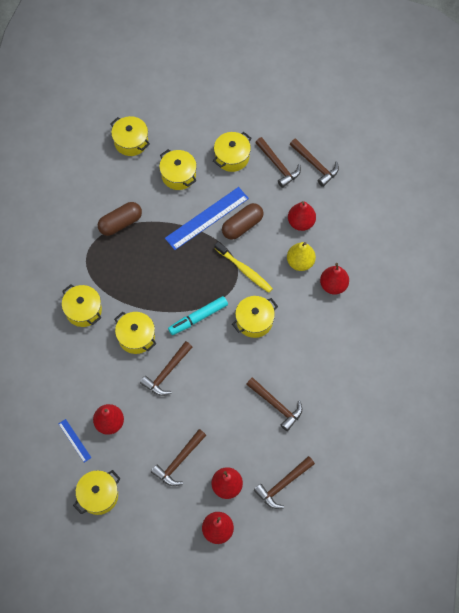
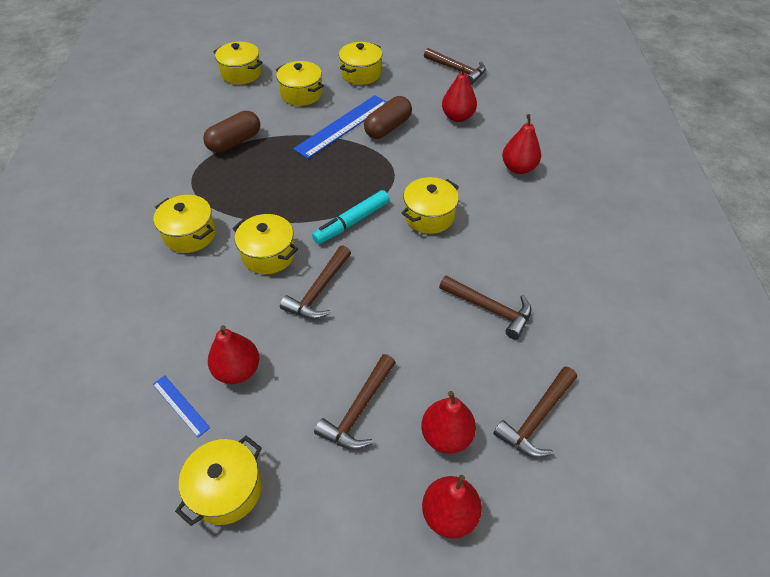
camera: 10 degrees left, 15 degrees down
yellow toothbrush [214,242,273,293] -> none
brown hammer [255,137,301,188] -> none
yellow pear [287,242,316,271] -> none

